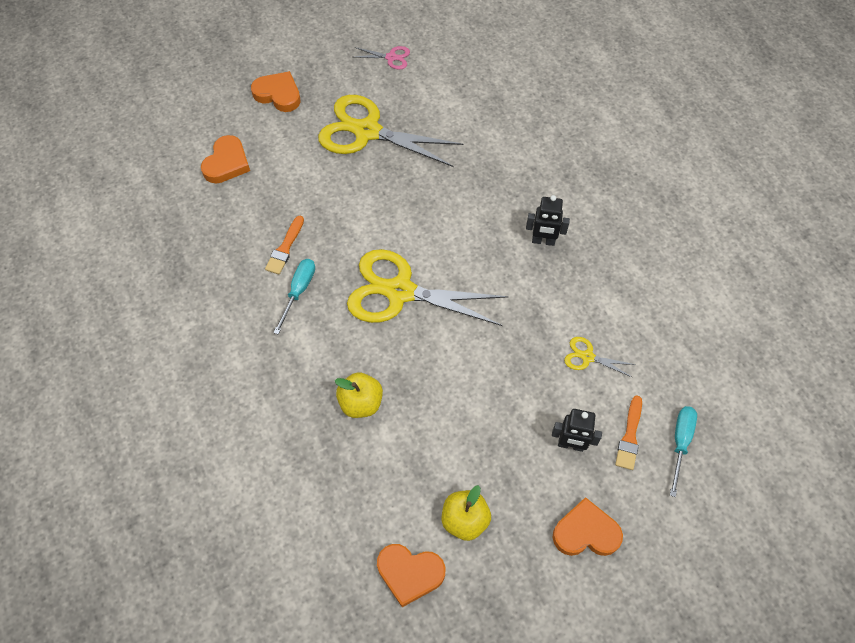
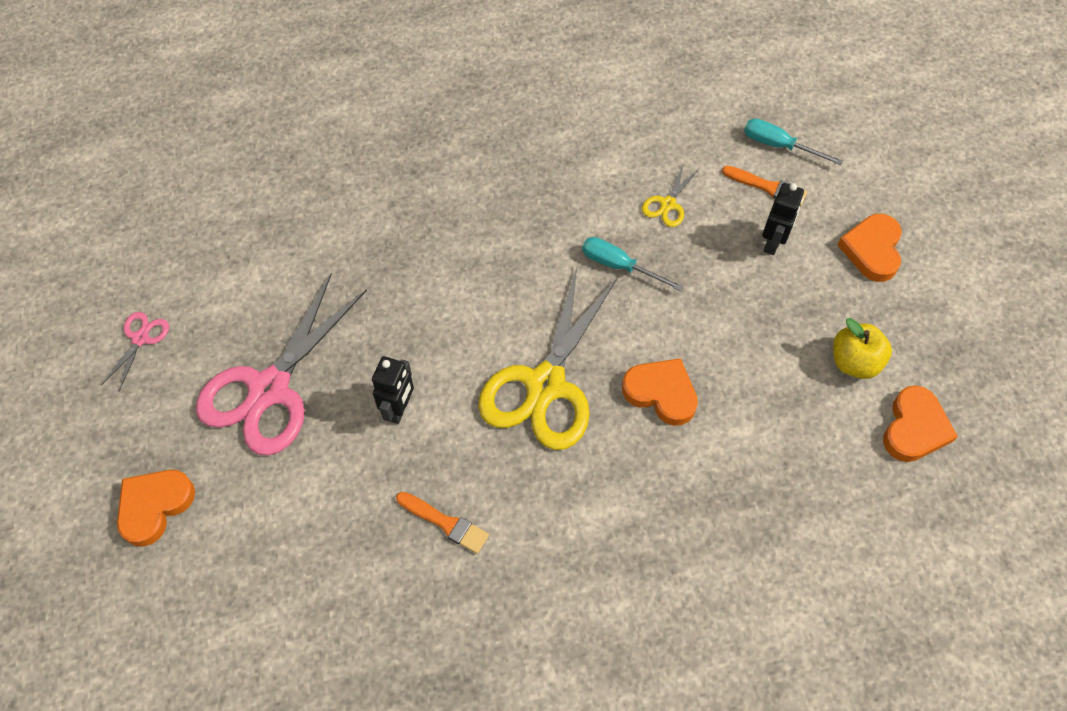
camera: 80 degrees left, 0 degrees up
orange heart [201,135,250,183] -> orange heart moved to [622,358,698,426]
turquoise screwdriver [273,259,315,334] -> turquoise screwdriver moved to [582,237,683,291]
yellow scissors [318,95,463,167] -> pink scissors [196,273,367,455]
yellow apple [335,372,383,418] -> none
black robot [526,195,570,246] -> black robot moved to [372,356,414,424]

